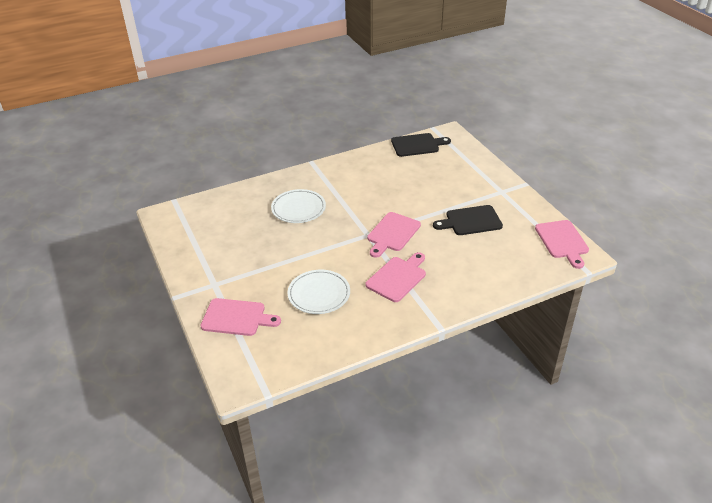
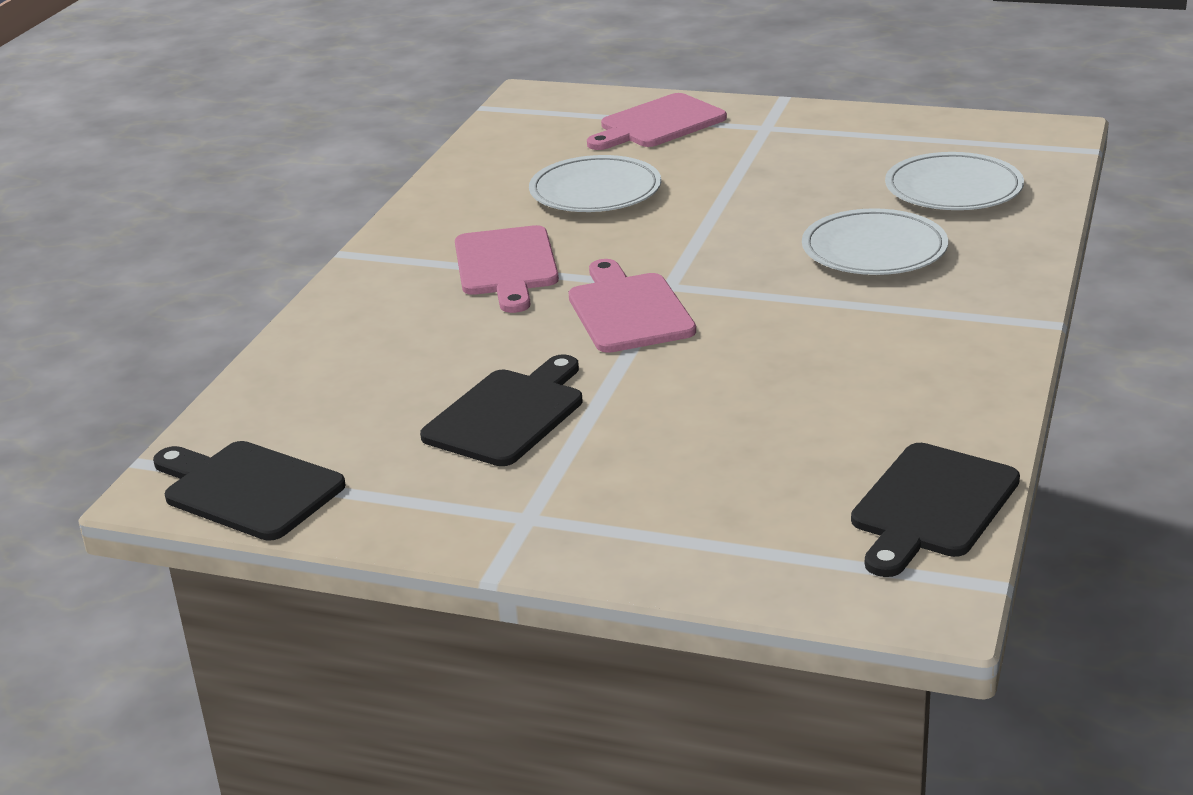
camera: 135 degrees right, 10 degrees down
pink cutting board [535,220,589,269] -> black cutting board [153,441,345,541]
none -> white plate [885,152,1024,210]

